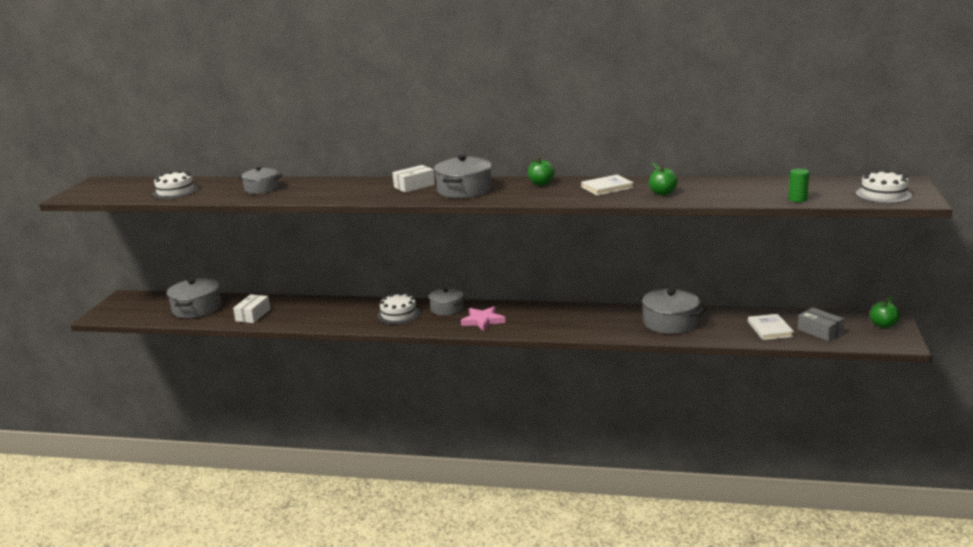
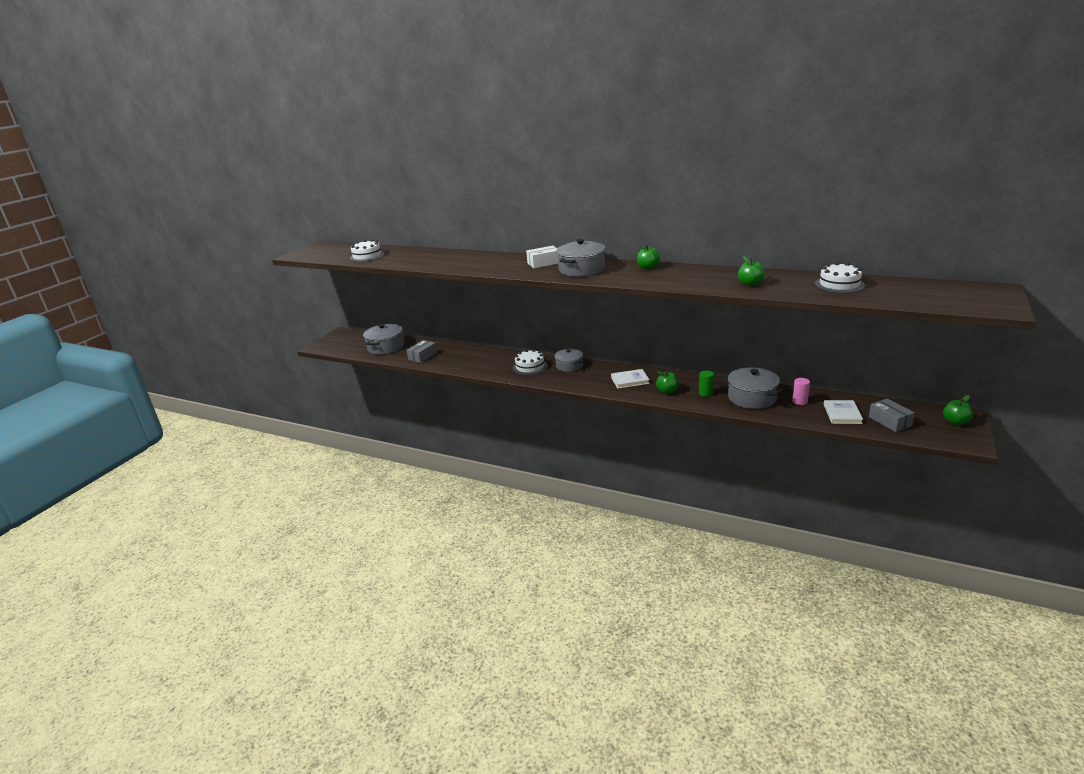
camera: 15 degrees right, 5 degrees up
white box [233,294,270,323] -> grey box [407,340,437,363]
grey pot [238,167,282,194] -> none
pink star [461,306,506,331] -> none
white book [581,175,634,195] -> white book moved to [611,369,650,389]
green cylinder [788,169,809,202] -> green cylinder moved to [699,370,714,397]
white cake [856,170,912,203] -> white cake moved to [815,262,865,293]
none -> green apple [656,371,679,394]
none -> pink cylinder [792,378,810,405]

